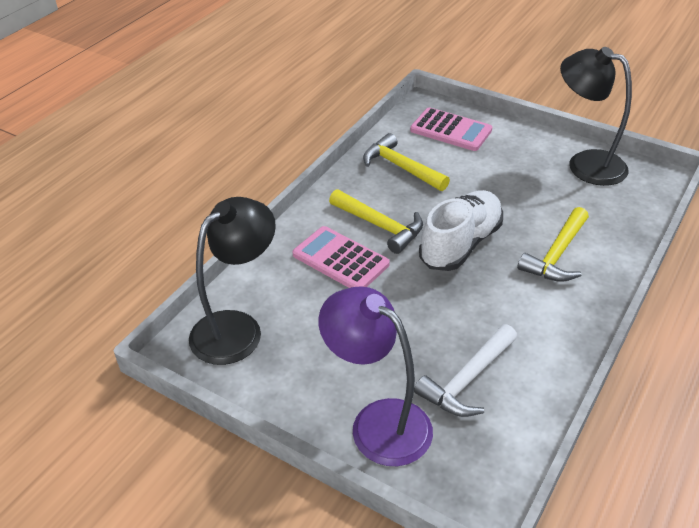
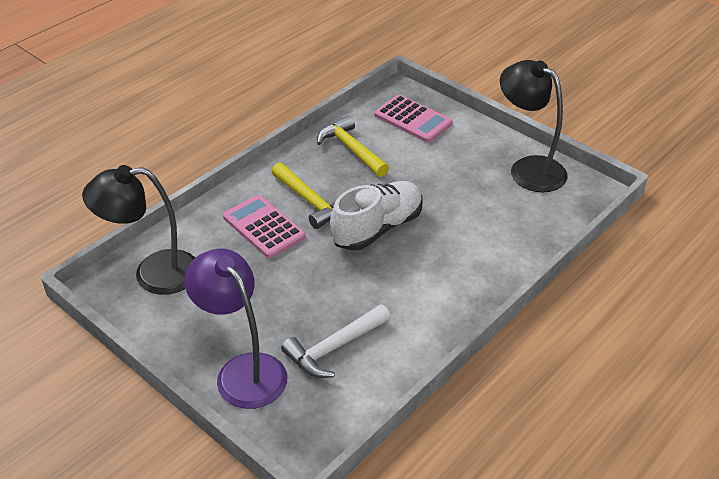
camera: 10 degrees right, 0 degrees up
black lamp [189,197,276,365] -> black lamp turned 150 degrees counterclockwise [82,165,195,295]
yellow hammer [517,207,589,282] -> none

